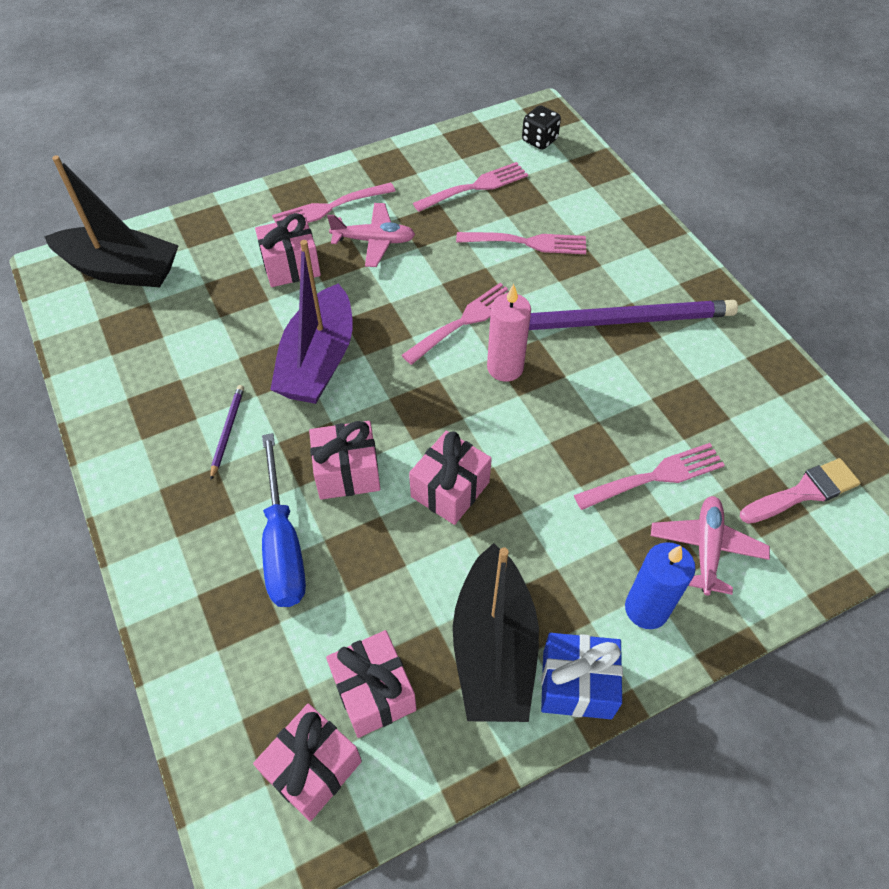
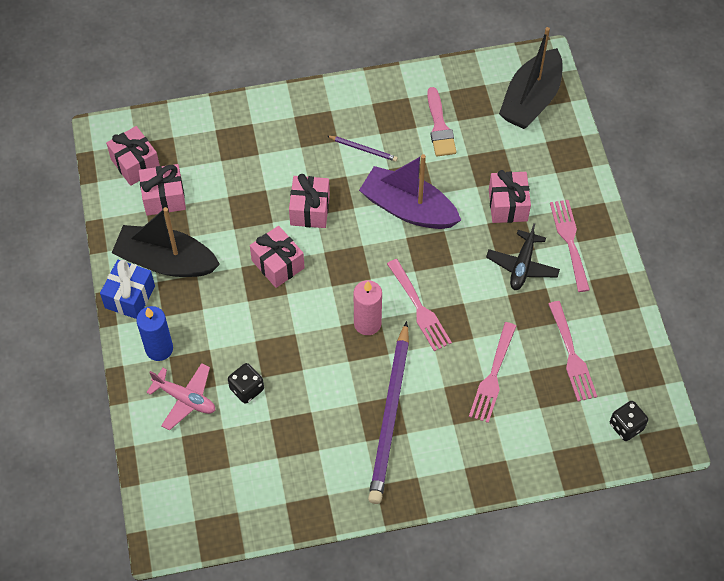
camera: 105 degrees right, 5 degrees up
blue screwdriver [262,433,306,607] -> none
pink plane [327,203,415,267] -> black plane [486,223,560,290]
pink fork [574,443,725,510] -> black dice [228,363,264,404]
pink brush [740,458,861,524] -> pink brush moved to [427,87,456,156]

